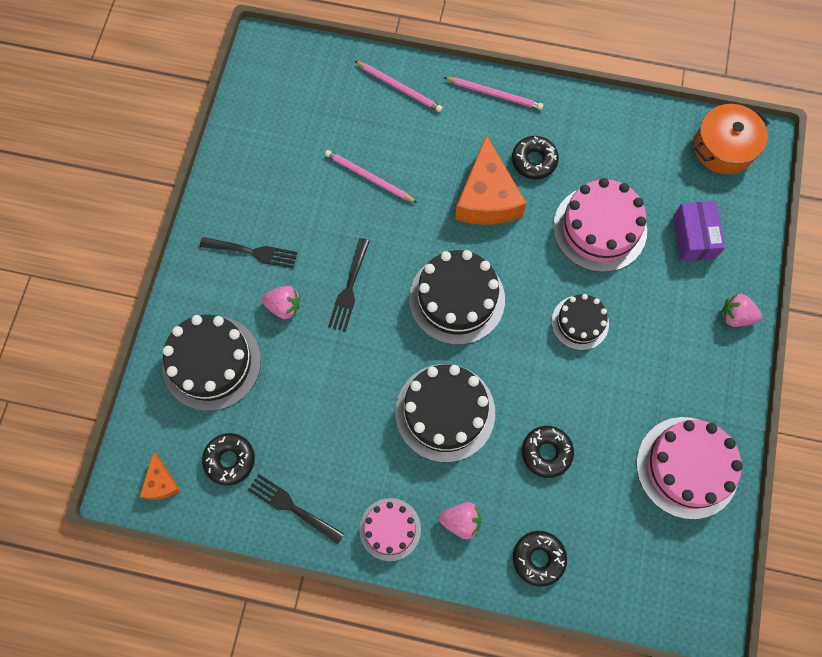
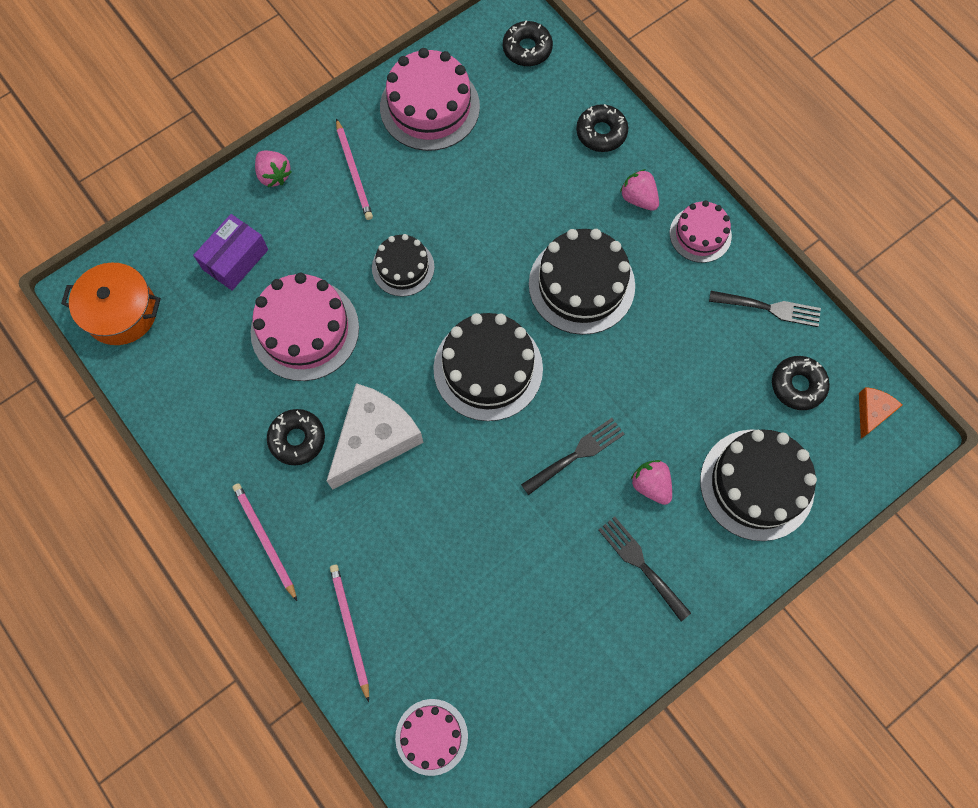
camera: 140 degrees left, 0 degrees up
black fork [248,474,344,544] -> black fork turned 60 degrees counterclockwise [709,291,821,327]
pink pencil [325,150,417,203] -> pink pencil moved to [336,118,373,220]
orange cheese [455,135,527,225] -> white cheese [327,383,424,490]
black donut [522,426,574,478] -> black donut moved to [503,21,553,66]
none -> pink cake [395,699,468,776]

